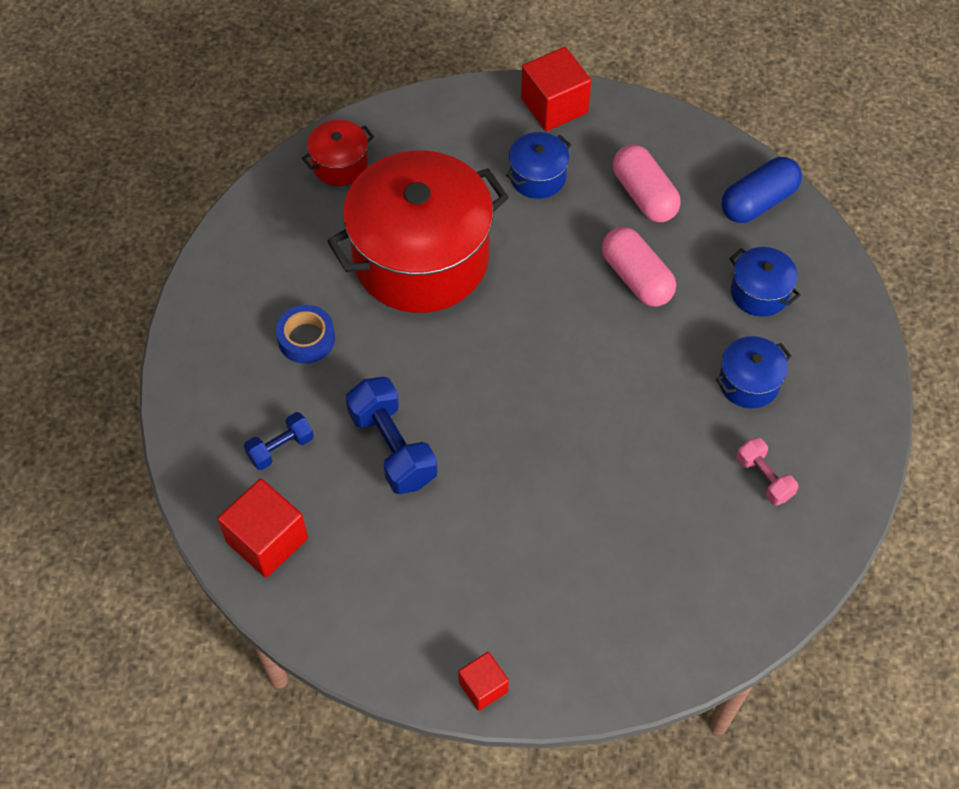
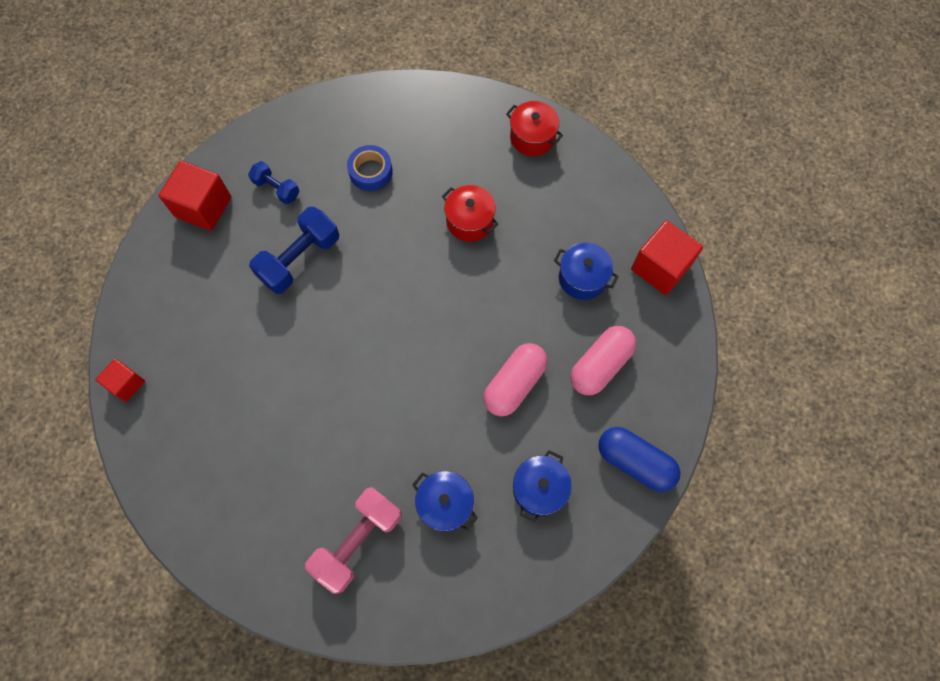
camera: 70 degrees right, 10 degrees up
red pot [327,151,509,313] -> red pot [442,185,498,242], size x0.43
pink dumbbell [736,437,798,506] -> pink dumbbell [305,487,402,594], size x1.73

